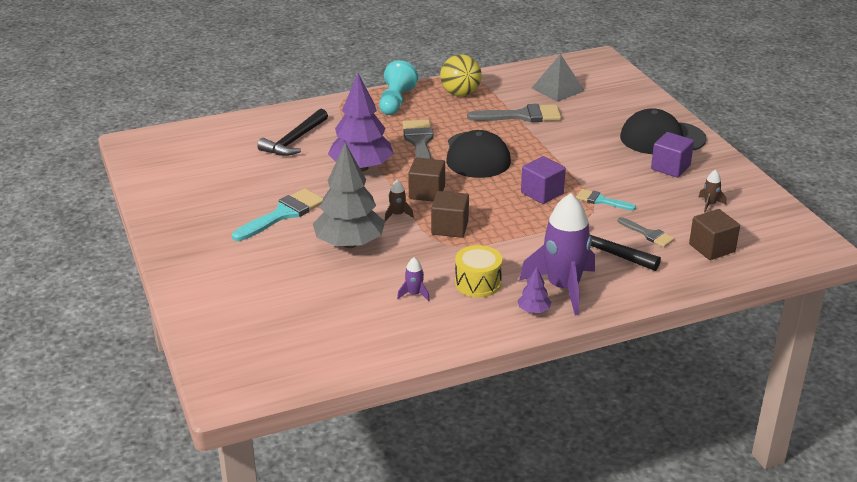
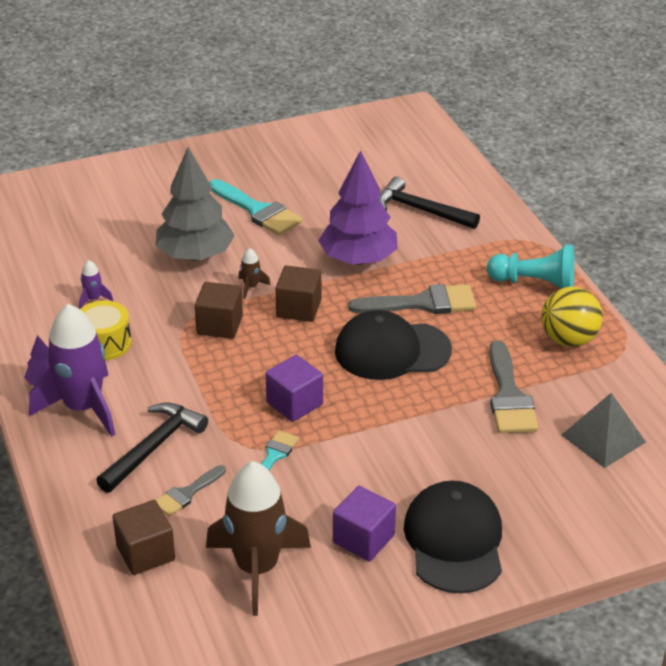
camera: 90 degrees right, 5 degrees up
brown rocket [699,170,727,213] -> brown rocket [206,461,311,616], size x2.47

